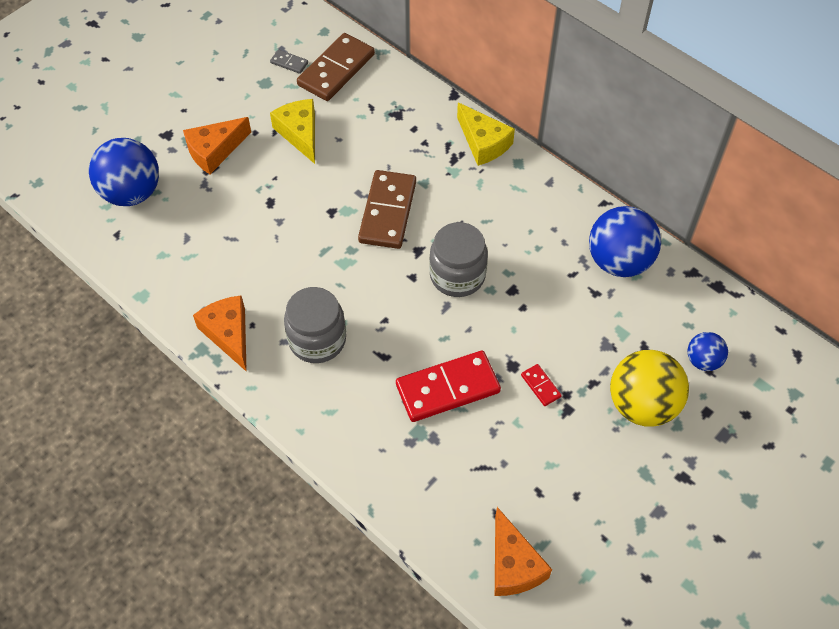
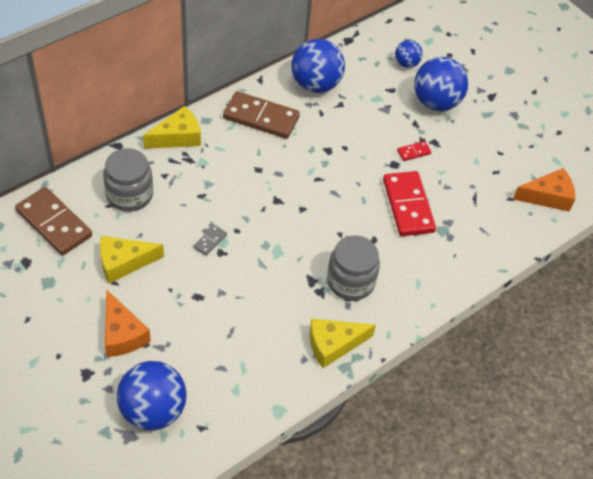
camera: 85 degrees left, 5 degrees down
orange cheese [193,296,247,372] -> yellow cheese [310,318,376,368]
grey domino [270,50,308,74] -> grey domino moved to [193,225,227,256]
brown domino [358,170,416,249] -> brown domino moved to [223,91,300,139]
grey jar [429,222,488,297] -> grey jar moved to [103,148,153,212]
yellow ball [610,350,689,427] -> blue ball [414,57,468,111]

